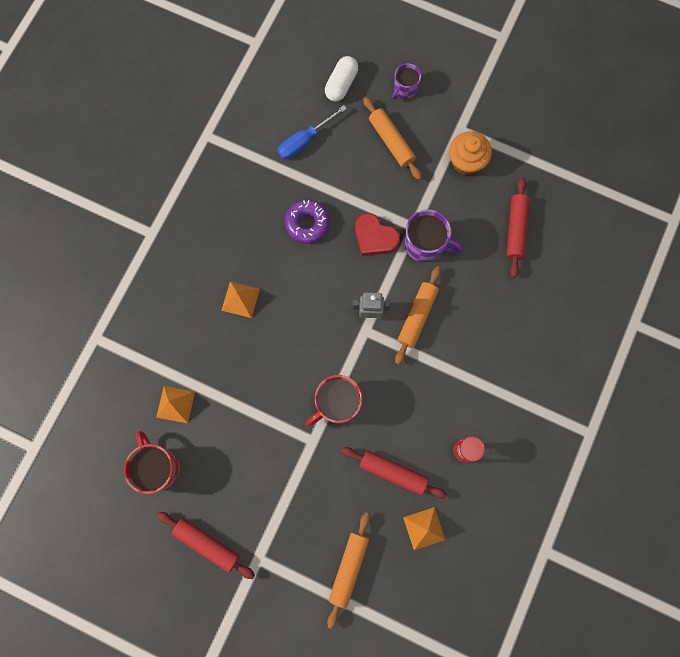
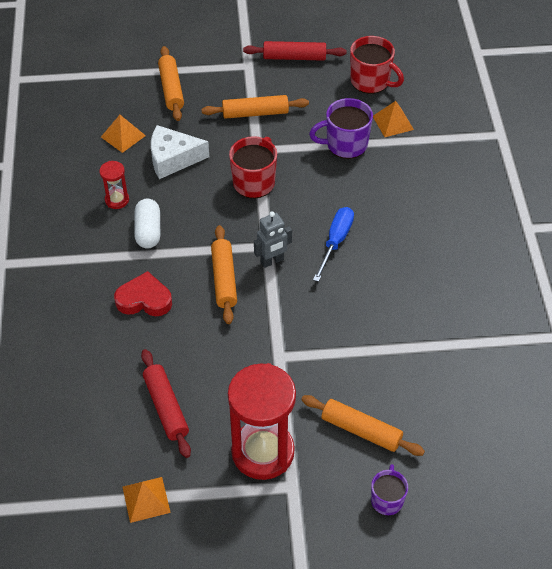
camera: 150 degrees right, 25 degrees down
orange pyramid [221,281,260,318] -> orange pyramid moved to [123,477,171,523]
blue screwdriver [278,105,347,159] -> blue screwdriver moved to [313,207,354,282]
purple donut [285,200,330,244] -> none
white capsule [325,56,358,102] -> white capsule moved to [134,199,160,248]
red rolling pin [341,447,447,499] -> white cheese [151,125,209,179]
red heart [355,213,400,256] -> red heart moved to [114,271,172,317]
purple mug [405,210,463,262] -> purple mug moved to [309,98,373,159]
orange cupcake [449,131,492,175] -> red hourglass [228,363,296,480]
none -> orange rolling pin [201,95,309,119]

